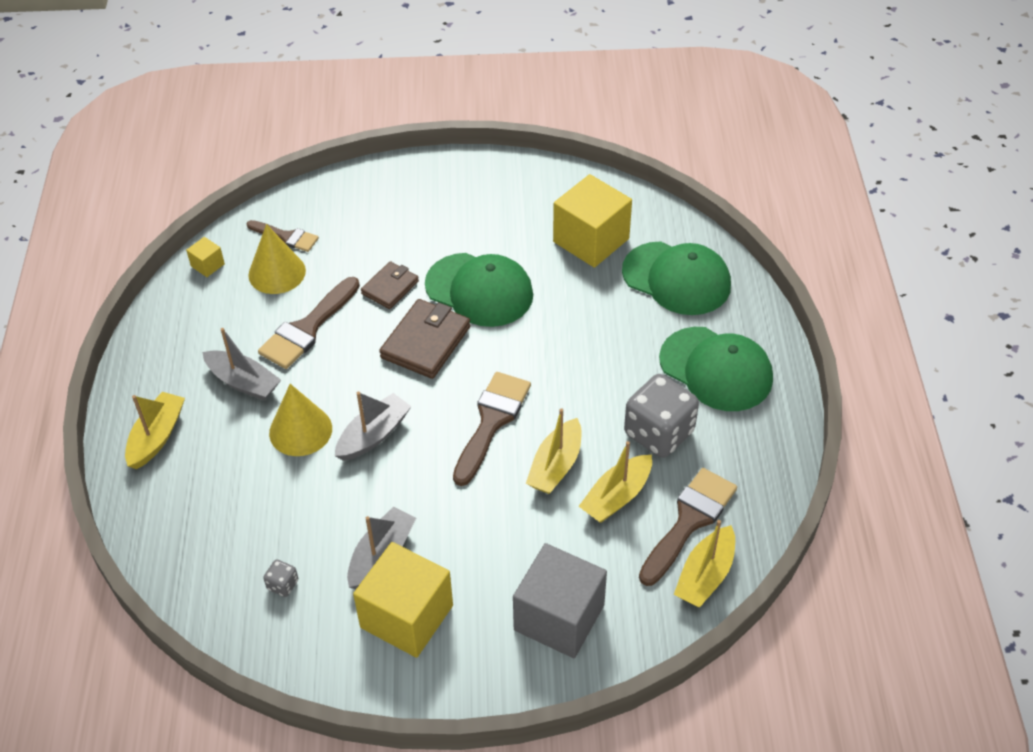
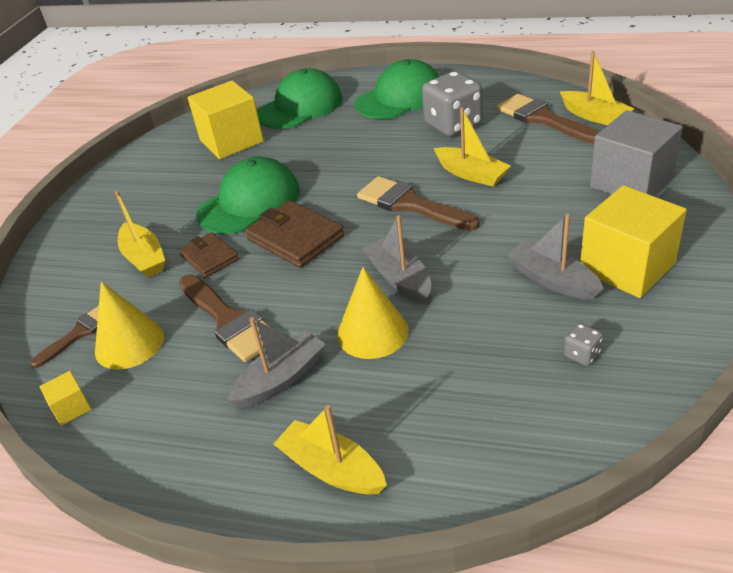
camera: 70 degrees left, 10 degrees down
yellow boat [578,441,652,523] -> yellow boat moved to [115,191,165,278]

